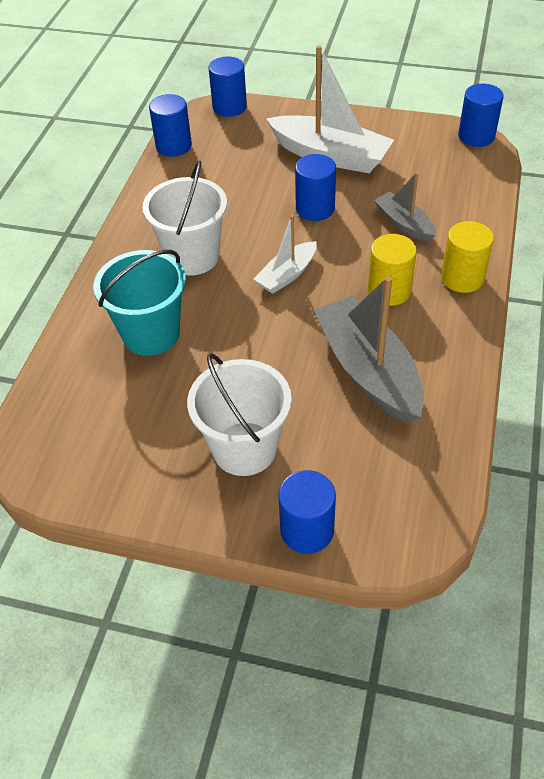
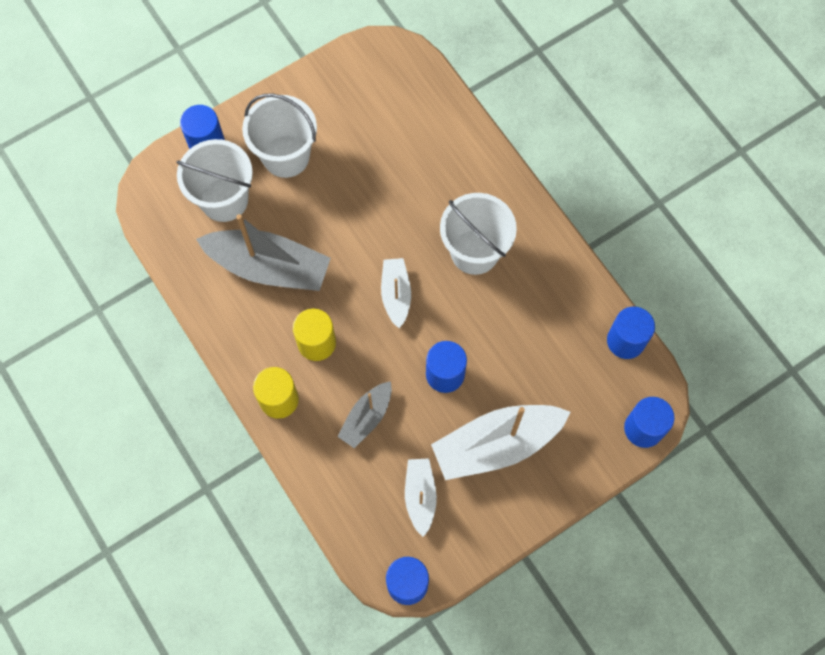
camera: 130 degrees right, 20 degrees up
turquoise bucket [93,250,186,356] -> none
grey boat [374,172,436,242] -> grey boat turned 120 degrees clockwise [337,381,392,448]
none -> white bucket [176,139,253,222]
none -> white boat [405,458,437,537]

